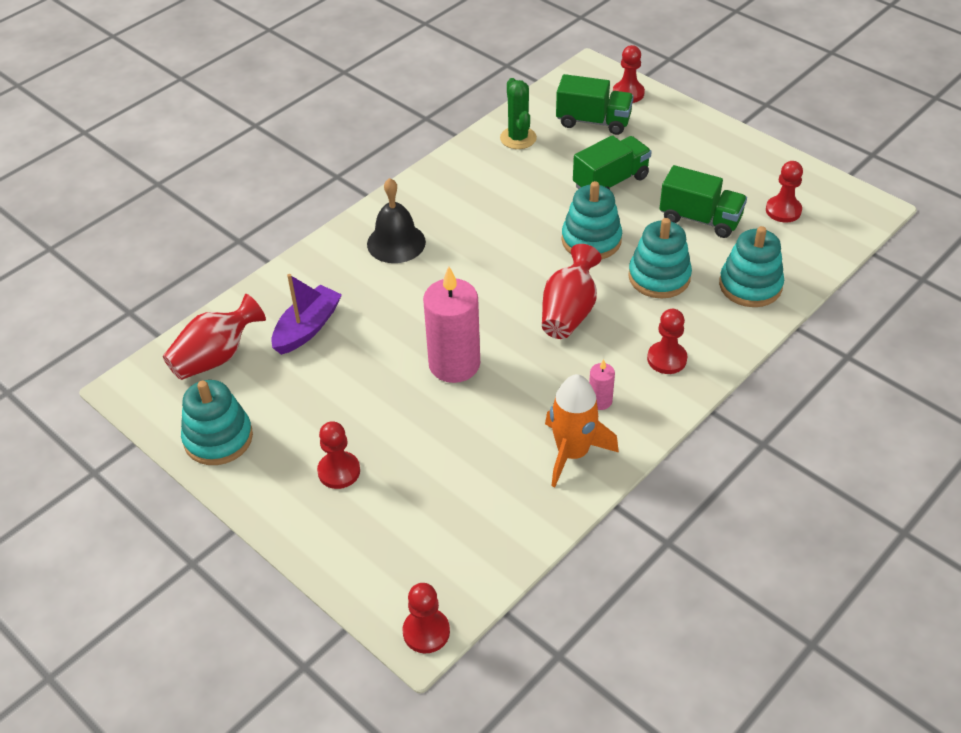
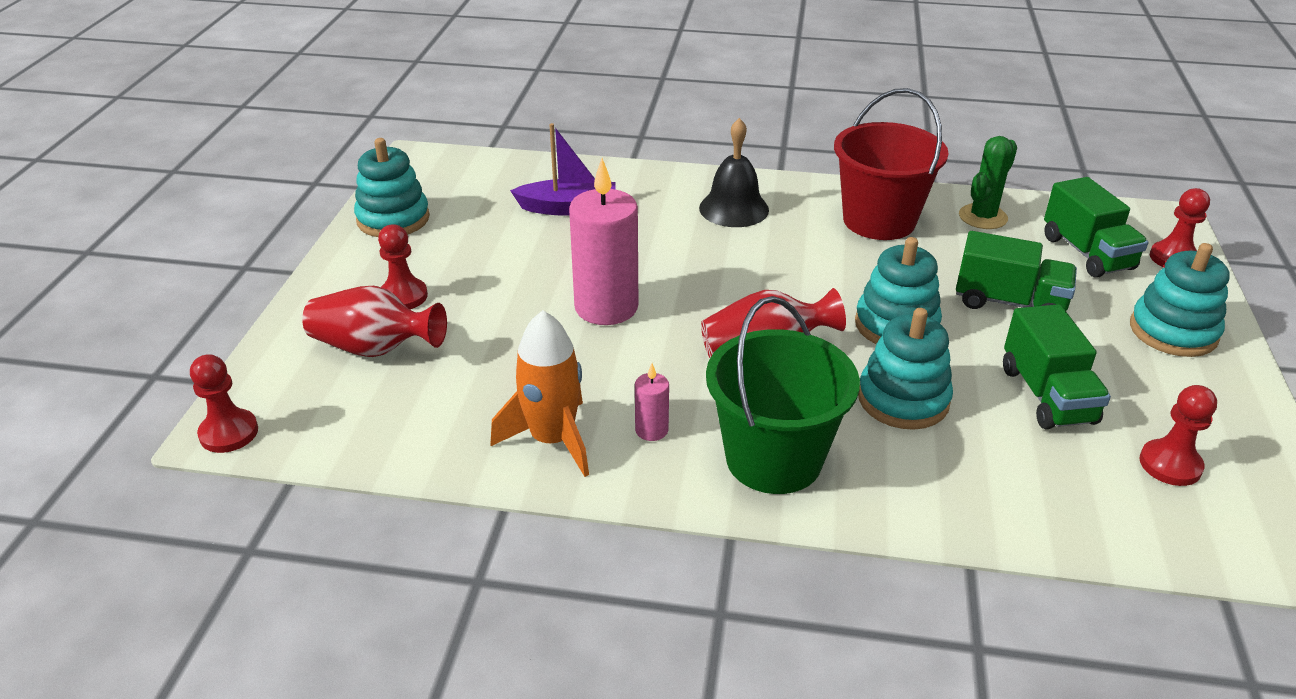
camera: 55 degrees right, 10 degrees down
red vase [163,294,266,380] -> red vase moved to [302,286,447,357]
red pawn [647,309,687,374] -> green bucket [706,296,860,494]
turquoise stacking toy [719,226,784,307] -> turquoise stacking toy moved to [1130,243,1230,357]
none -> red bucket [834,88,949,240]

